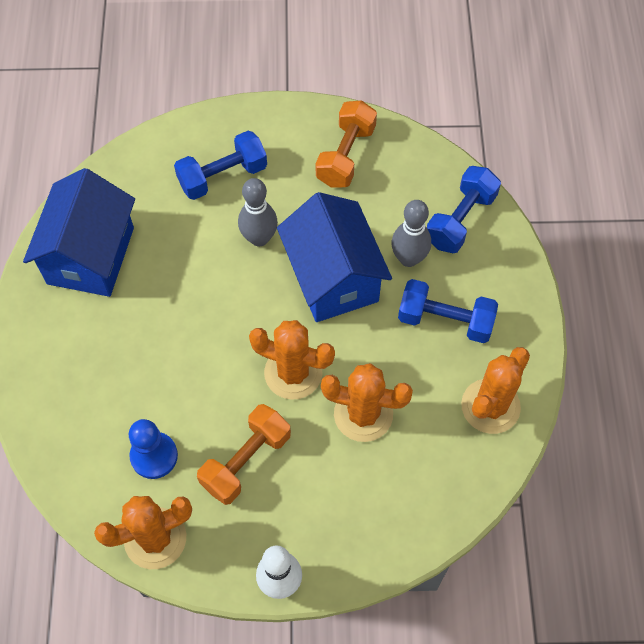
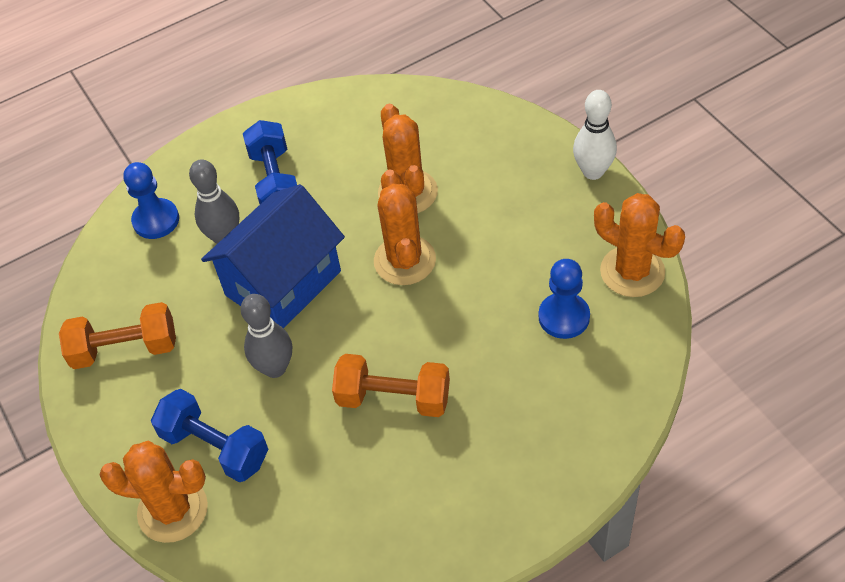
camera: 115 degrees left, 10 degrees down
blue house [23,168,135,297] -> none
orange dumbbell [197,404,291,505] -> orange dumbbell moved to [332,354,450,417]
blue dumbbell [427,166,501,253] -> blue pawn [123,162,179,239]
orange cactus [461,347,530,434] -> orange cactus moved to [99,441,208,543]

